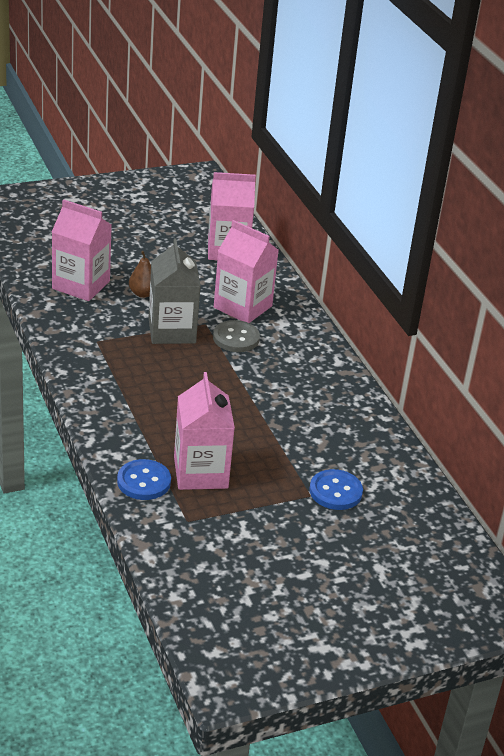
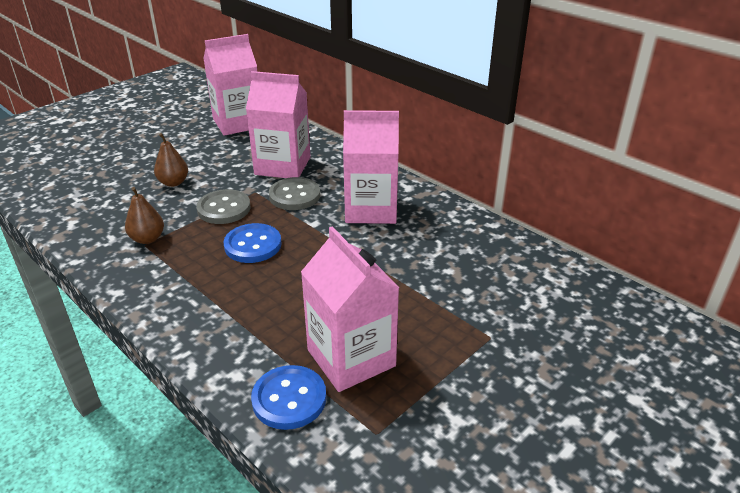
camera: 20 degrees left, 0 degrees up
pink carton [52,199,112,301] -> pink carton moved to [343,110,399,224]
grey carton [149,239,201,344] -> grey button [196,189,251,224]
blue button [309,469,363,510] -> blue button moved to [223,223,282,263]
none -> brown pear [125,187,164,244]

